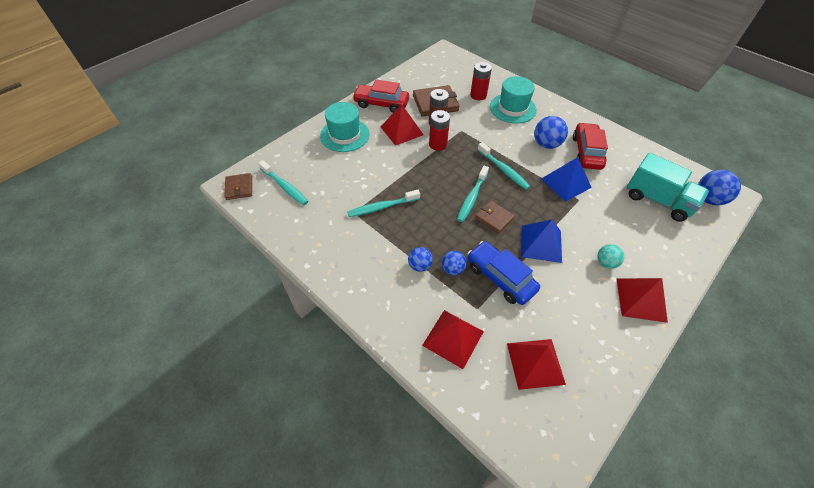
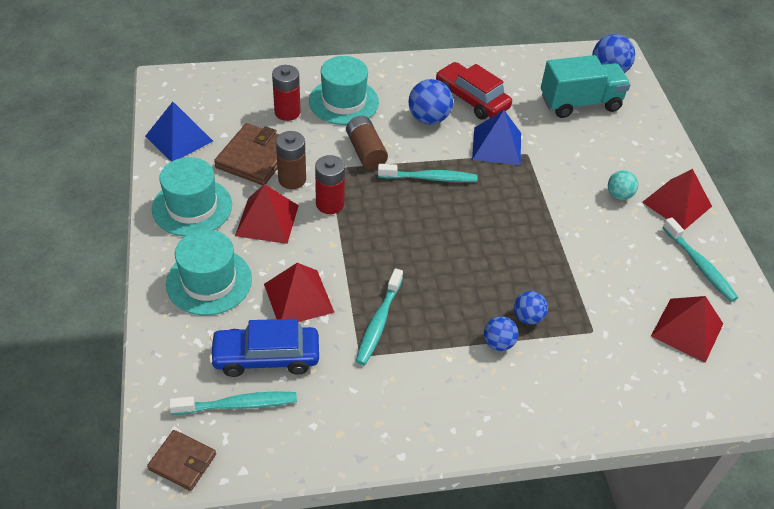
camera: 55 degrees left, 5 degrees down
red car [352,79,409,113] -> turquoise hat [152,157,232,236]
red pyramid [422,310,484,369] -> red pyramid moved to [264,263,334,322]
turquoise toothbrush [457,166,489,222] -> turquoise toothbrush moved to [663,217,738,302]
blue car [467,241,540,305] -> blue car moved to [209,319,319,377]
brown wallet [475,201,515,234] -> none
blue pyramid [521,220,562,263] -> blue pyramid moved to [145,102,213,162]
none -> brown battery [346,116,388,170]

